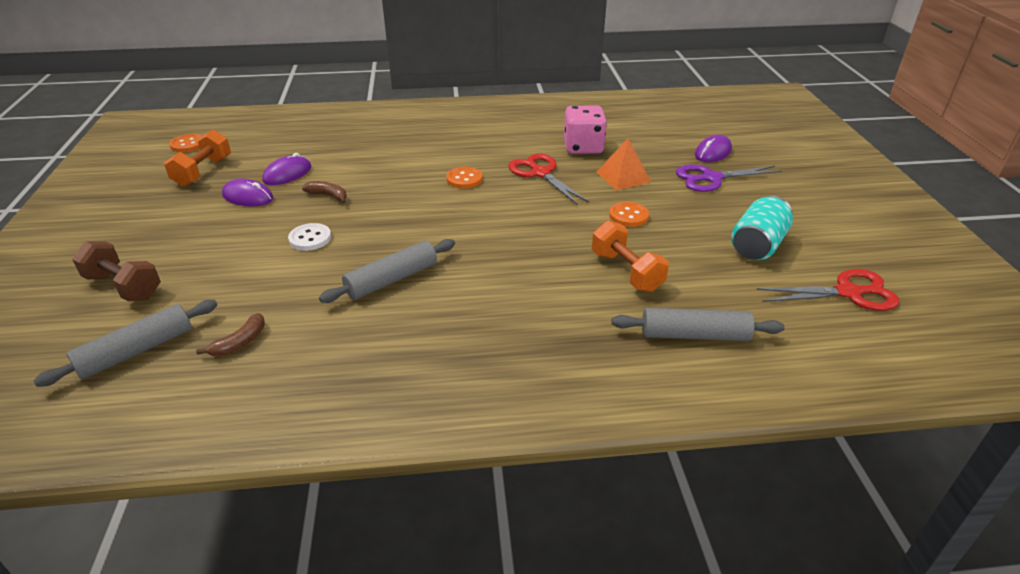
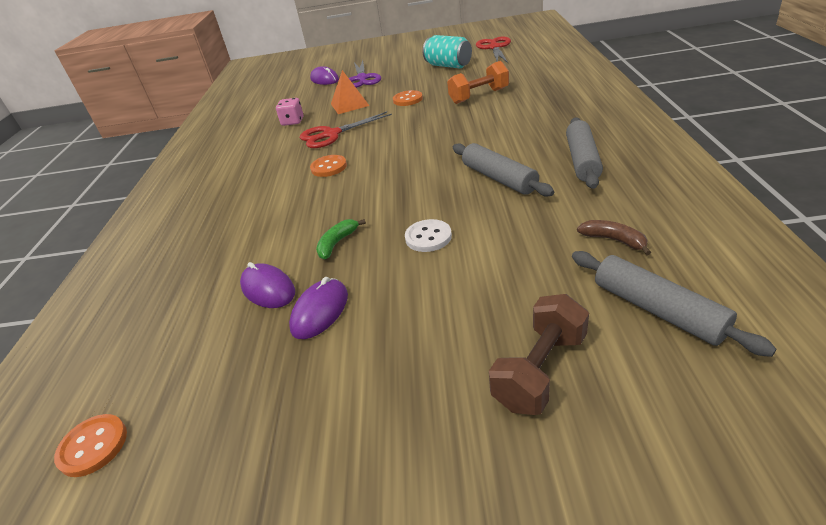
camera: 80 degrees left, 0 degrees up
orange dumbbell [164,130,231,187] -> none
brown banana [302,181,347,204] -> green banana [316,219,366,259]
pink dice [564,106,607,154] -> pink dice [276,98,303,126], size x0.62
grey rolling pin [612,308,785,341] -> grey rolling pin moved to [566,117,603,189]

